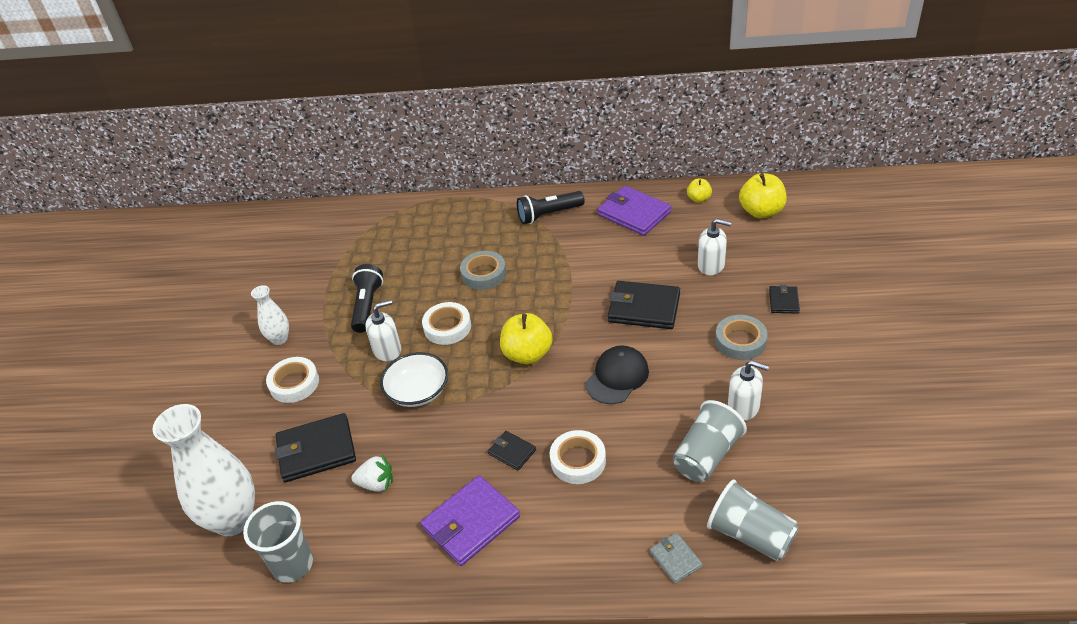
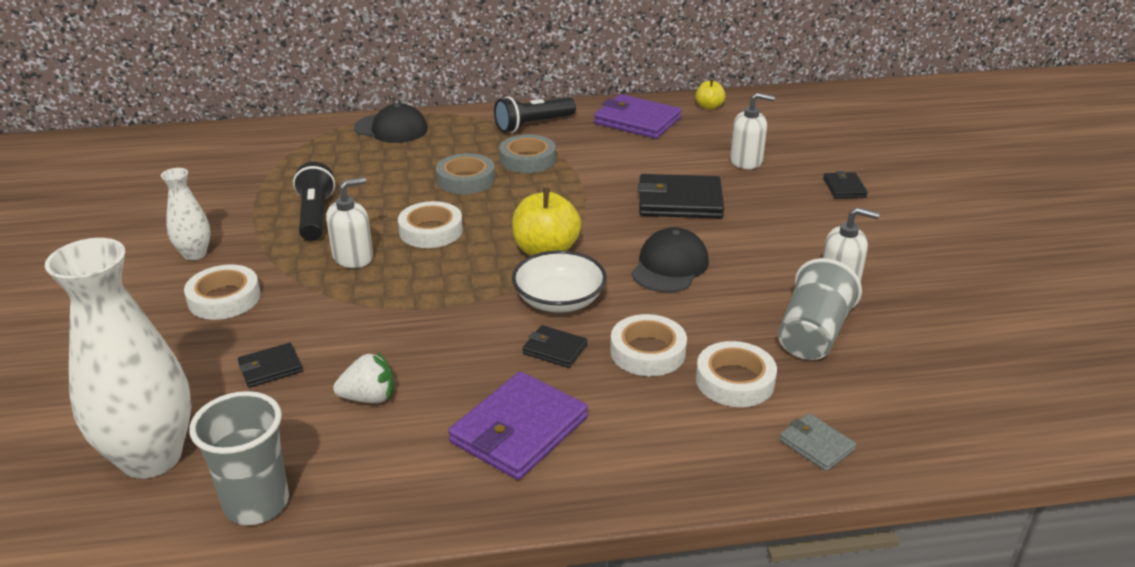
camera: 15 degrees left, 10 degrees down
black wallet [275,413,356,482] -> black wallet [238,343,303,388], size x0.52
white bowl [380,352,448,407] -> white bowl moved to [512,250,607,313]
grey cup [707,480,799,561] -> none
grey tape [715,315,768,360] -> grey tape moved to [499,134,556,173]
yellow apple [739,173,787,219] -> none
none -> black cap [354,103,428,143]
none -> white tape [696,341,777,407]

